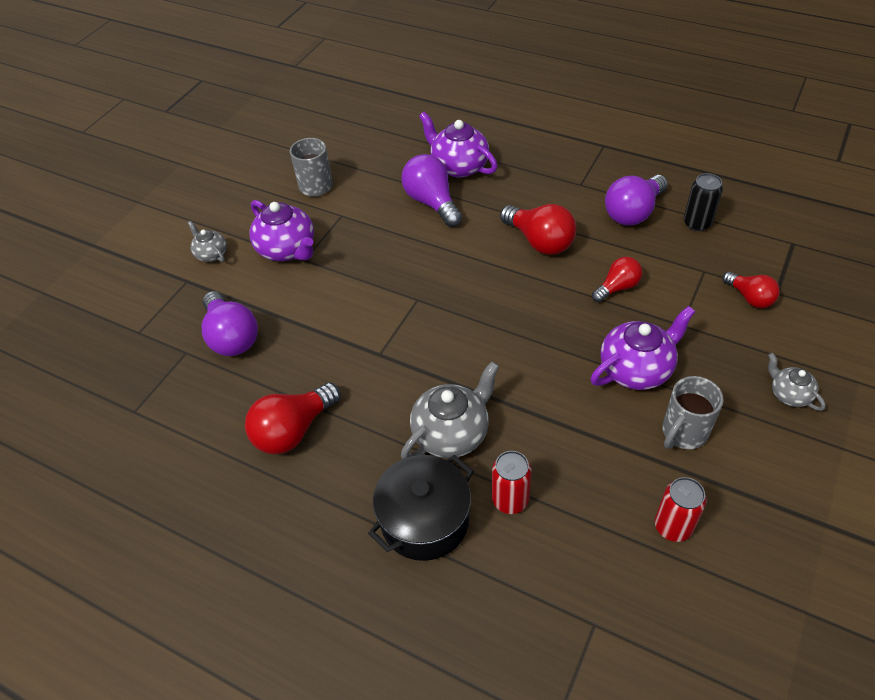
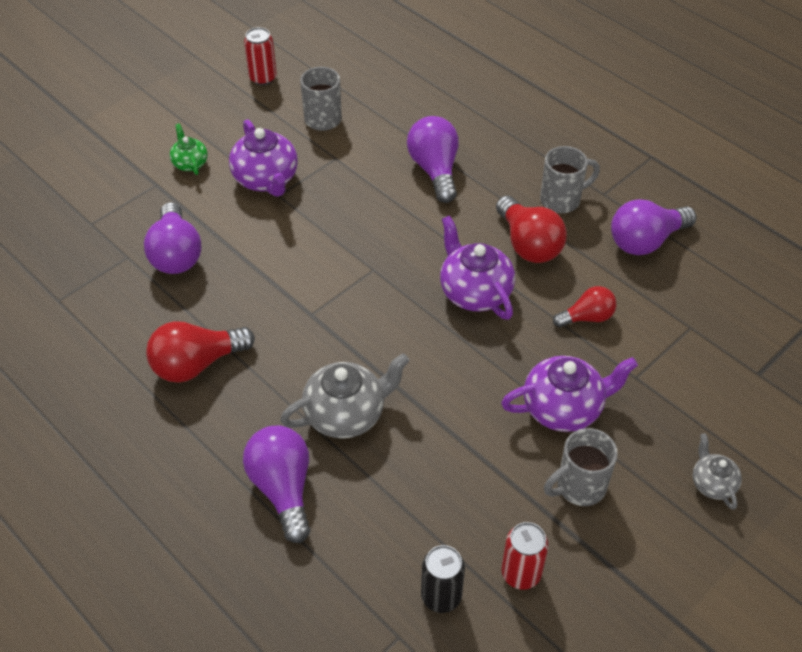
camera: 15 degrees right, 0 degrees up
grey teapot [188,221,227,262] -> green teapot [170,124,208,175]
black pot [368,455,474,561] -> purple light bulb [243,426,311,543]
purple teapot [419,111,498,178] -> purple teapot moved to [440,216,515,320]
red can [492,451,532,514] -> red can moved to [244,27,277,85]
black can [684,173,723,231] -> black can moved to [421,545,465,613]
red light bulb [723,271,780,308] -> none
none -> grey mug [540,146,600,213]

